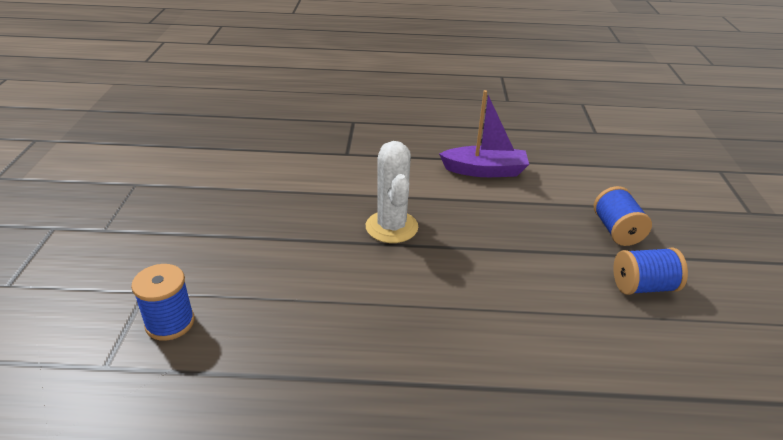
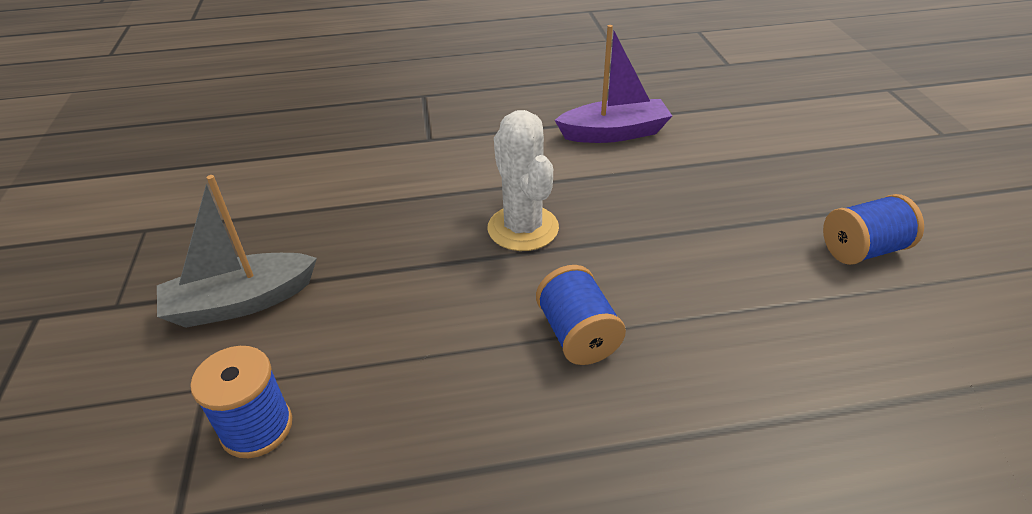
camera: 10 degrees left, 5 degrees up
blue spool [594,186,652,246] -> blue spool moved to [536,265,626,365]
none -> grey boat [157,175,317,328]

